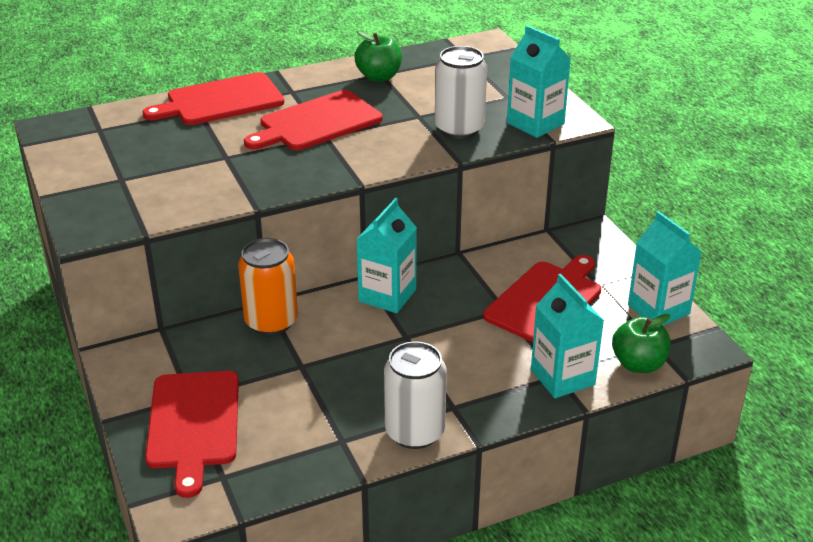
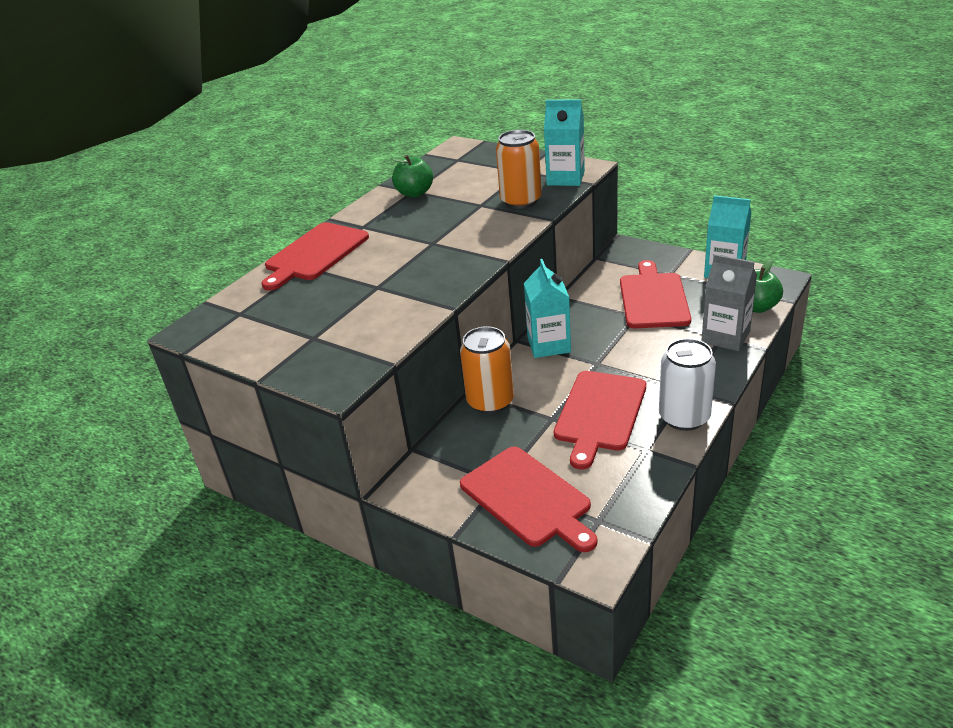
camera: 30 degrees left, 0 degrees up
red cutting board [244,90,383,150] -> red cutting board moved to [554,371,646,469]
white can [435,46,487,139] -> orange can [496,130,542,209]
turquoise carton [531,274,604,398] -> grey carton [701,254,757,351]

